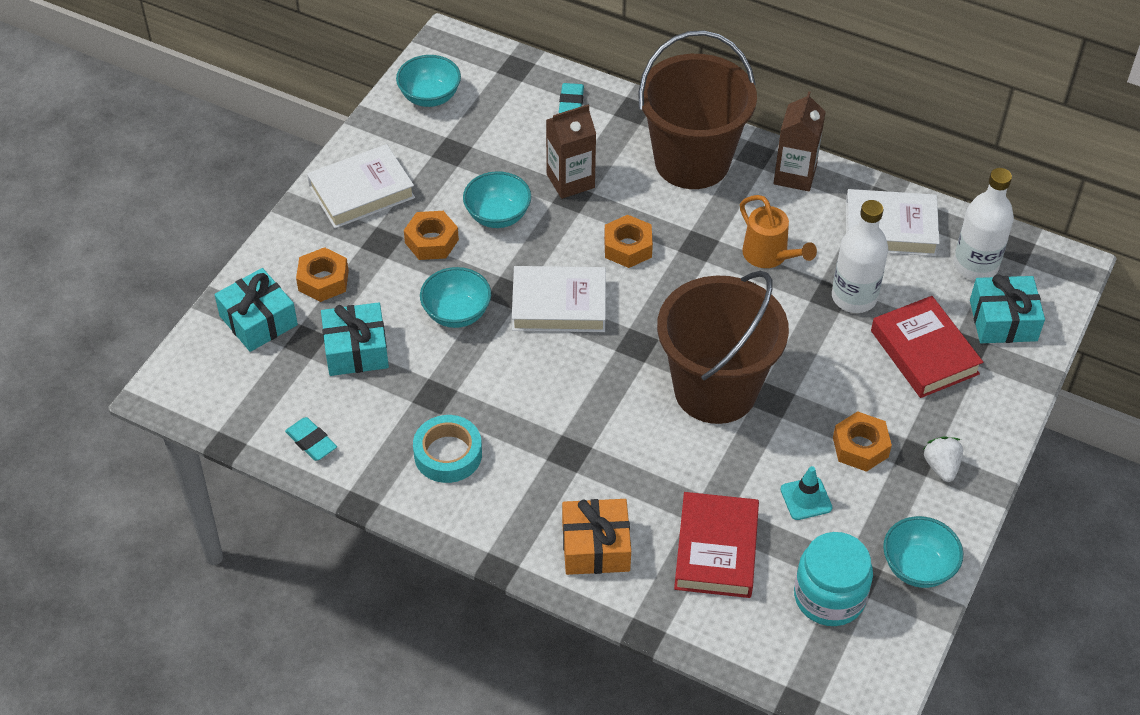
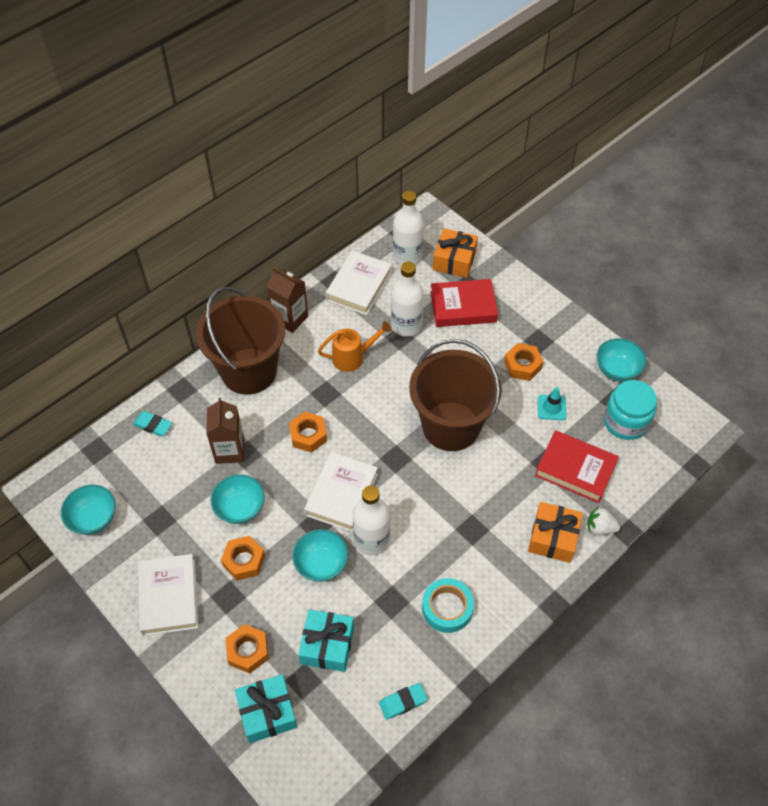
camera: 70 degrees left, 5 degrees up
white strawberry [923,437,963,482] -> white strawberry moved to [587,507,620,535]
turquoise gift [970,275,1045,343] -> orange gift [433,228,478,278]
none -> white bottle [353,486,390,556]

